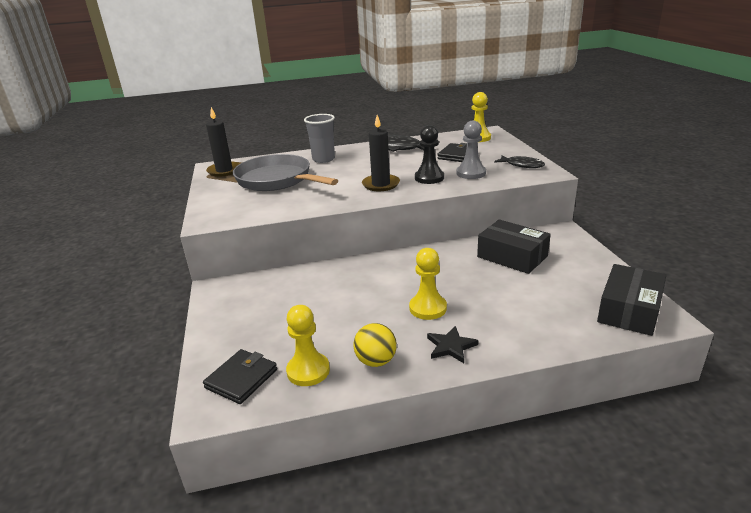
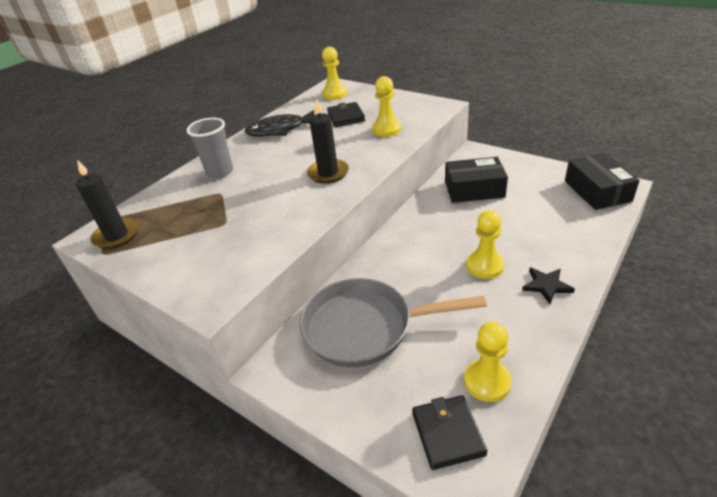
camera: 40 degrees left, 10 degrees up
grey pan [233,154,338,191] -> grey pan moved to [300,278,487,367]
yellow ball [353,323,397,367] -> none
black pawn [415,125,444,184] -> none
grey pawn [456,120,486,179] -> yellow pawn [372,76,402,137]
black fish [494,155,545,168] -> none

